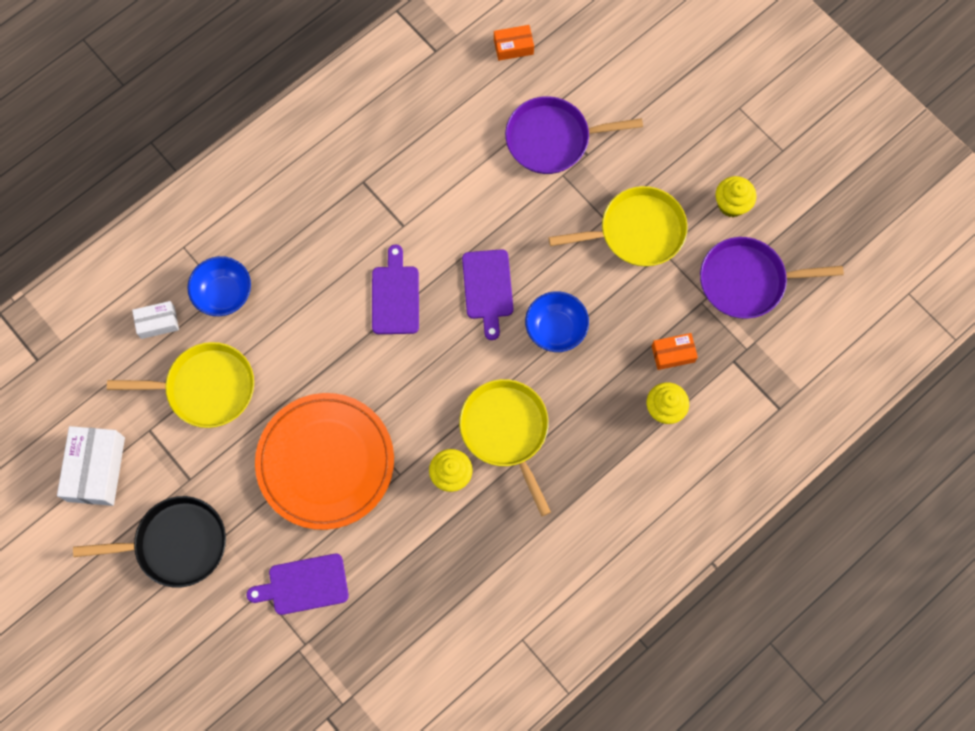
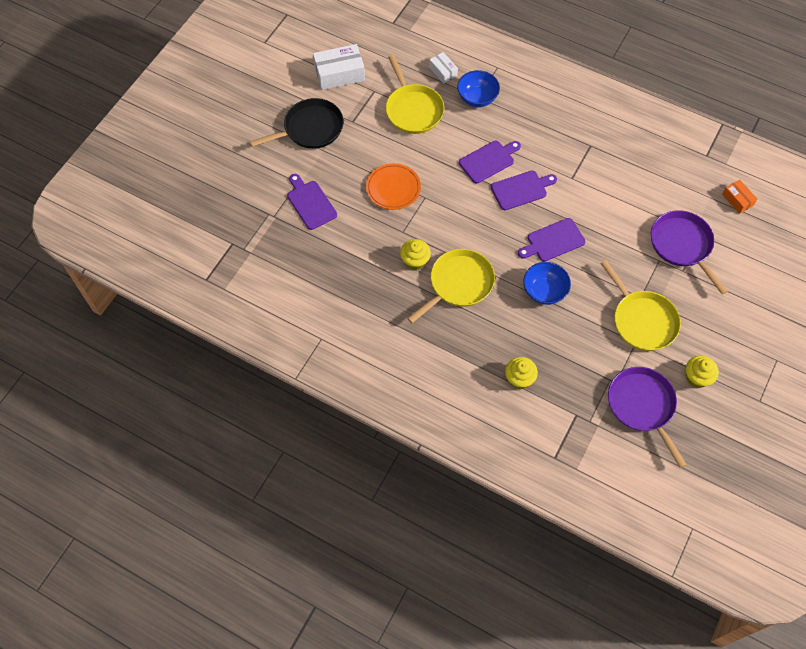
camera: 70 degrees right, 10 degrees down
black pan [73,496,226,588] -> black pan turned 90 degrees counterclockwise [249,98,343,149]
orange plate [255,393,394,530] -> orange plate [366,163,421,210], size x0.58
orange box [652,333,698,370] -> none
none -> purple cutting board [459,141,521,183]

